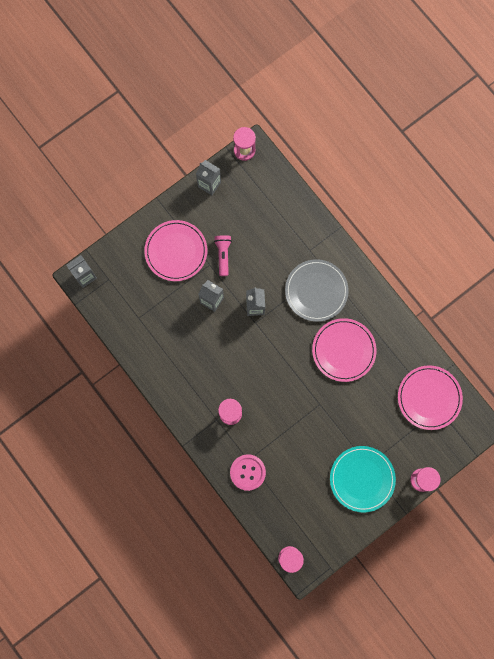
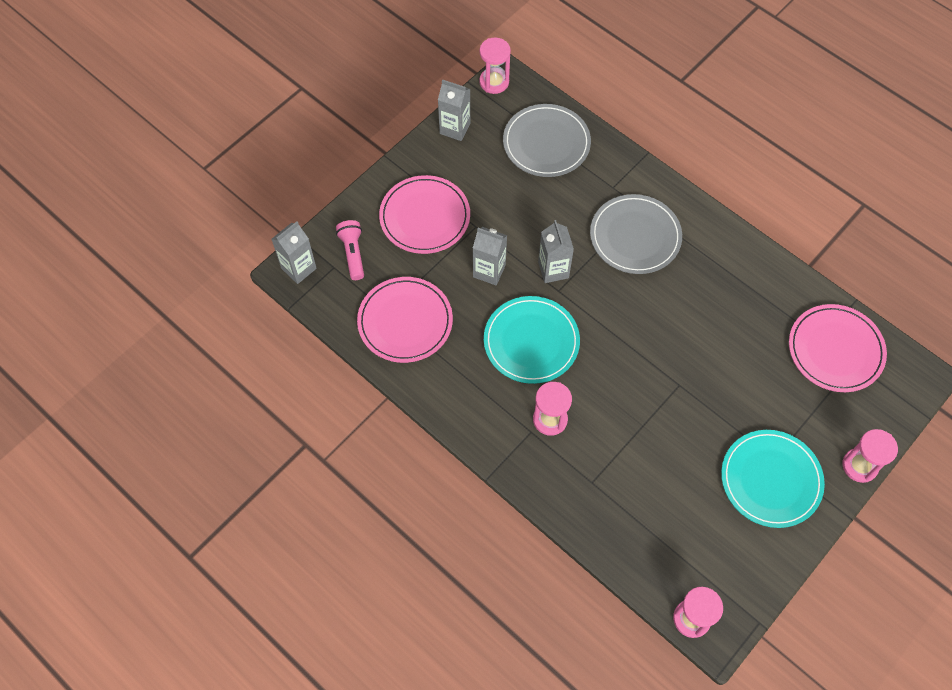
camera: 10 degrees left, 15 degrees down
pink flashlight [214,235,232,276] -> pink flashlight moved to [336,220,364,280]
pink button [230,454,266,491] -> none
pink plate [312,318,377,382] -> pink plate moved to [357,277,453,363]
none -> turquoise plate [484,296,580,384]
none -> grey plate [503,104,591,177]

